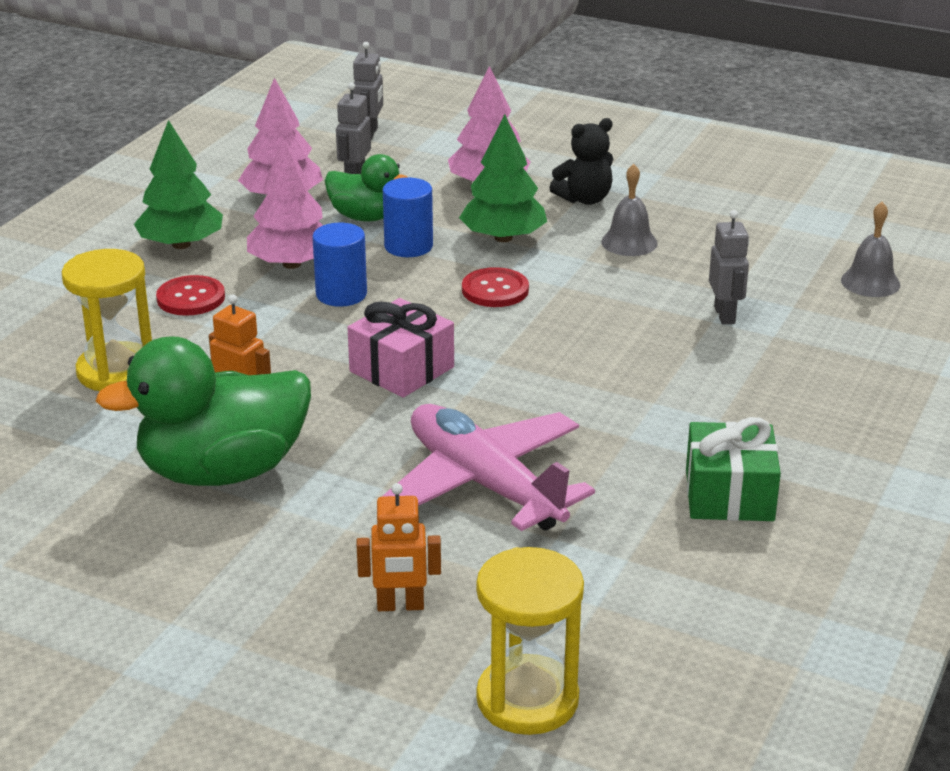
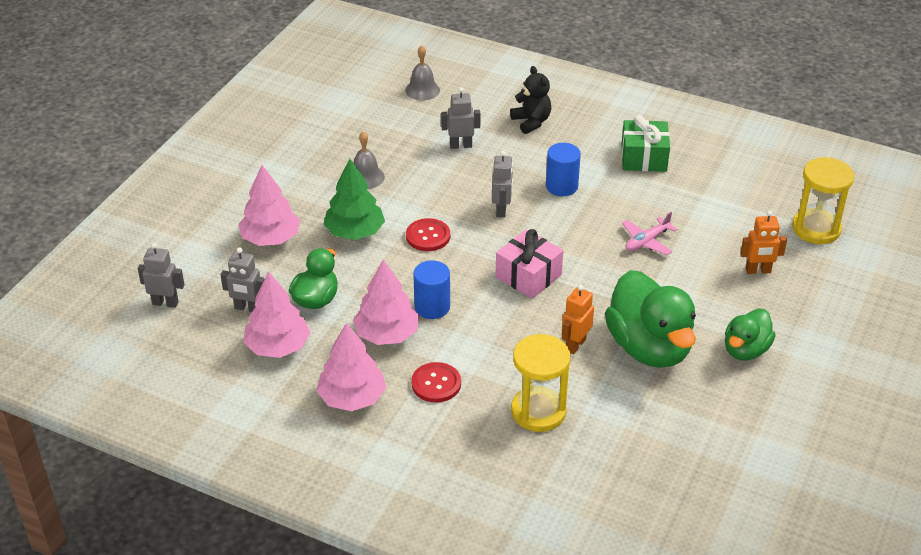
camera: 90 degrees left, 10 degrees up
green tree [134,120,223,249] -> pink tree [316,323,386,411]
orange robot [357,483,441,611] -> orange robot turned 90 degrees clockwise [741,211,787,274]
pink plane [382,404,595,531] -> pink plane [622,212,677,255], size x0.48
blue cylinder [383,177,433,257] -> blue cylinder moved to [546,143,581,196]
black teddy bear [549,118,613,205] -> black teddy bear moved to [510,66,551,134]
none -> grey robot [492,151,513,218]
none -> green duck [725,308,776,360]

